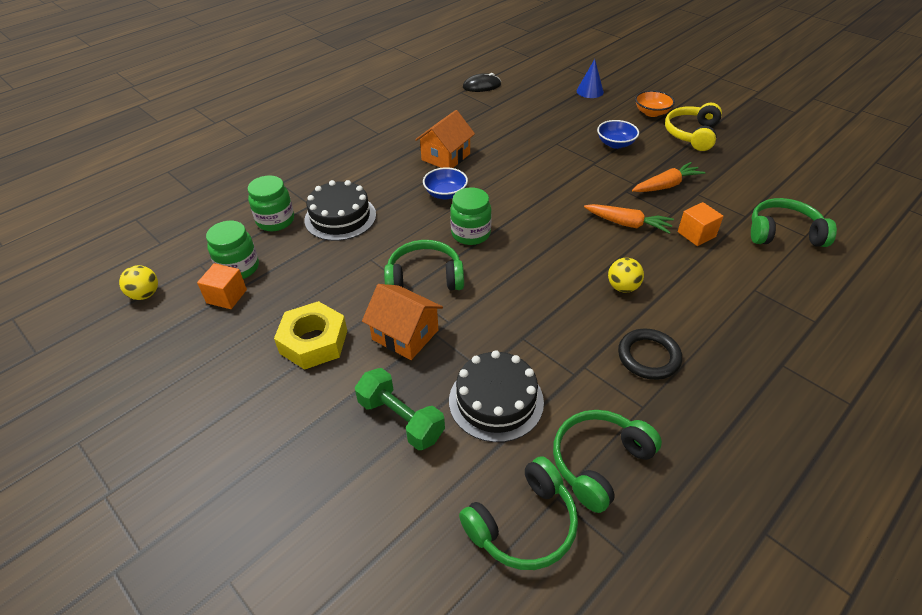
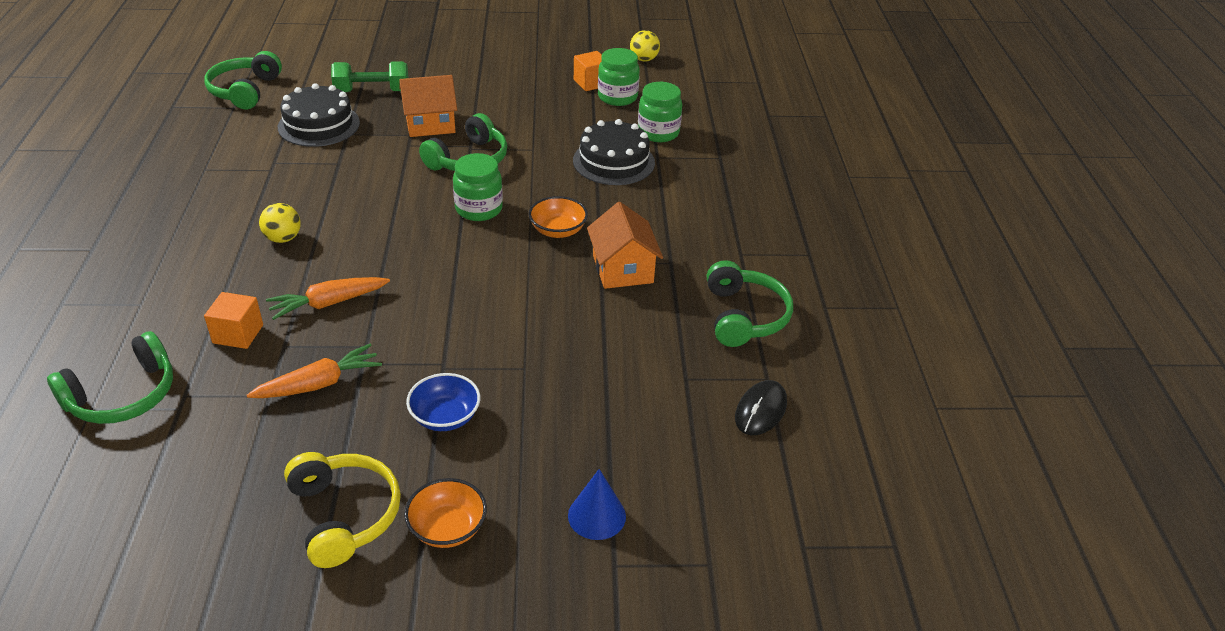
camera: 130 degrees right, 5 degrees down
yellow nut [274,301,347,370] -> none
blue bowl [423,167,468,199] -> orange bowl [529,196,588,238]
green headphones [553,410,662,513] -> green headphones moved to [707,260,793,347]
black ring [618,329,682,380] -> none
orange carrot [632,162,706,192] -> orange carrot turned 135 degrees counterclockwise [247,344,382,398]

